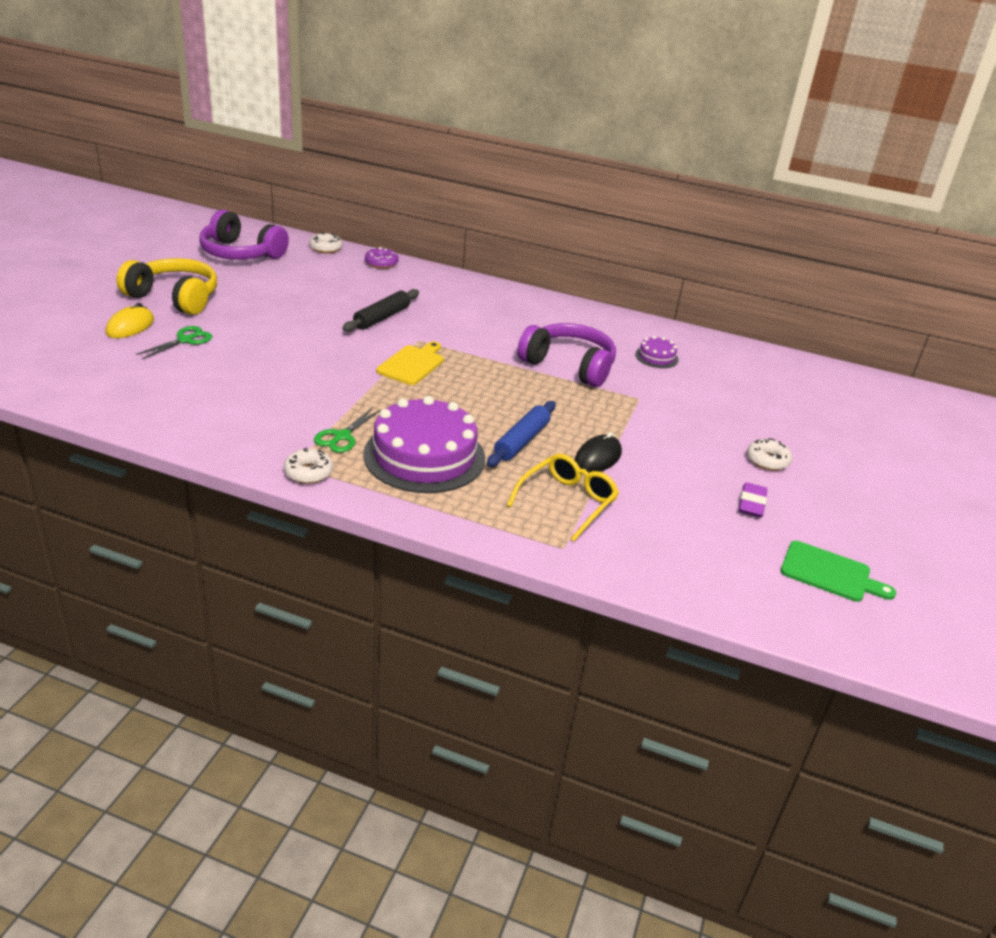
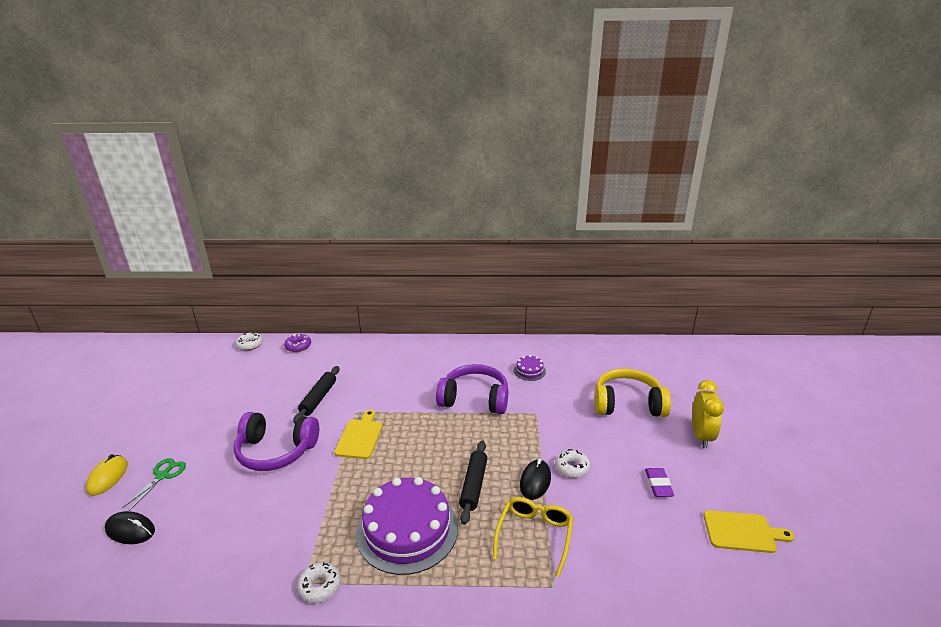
camera: 15 degrees left, 5 degrees down
yellow headphones [116,258,217,315] -> yellow headphones moved to [594,368,671,417]
purple headphones [199,210,289,260] -> purple headphones moved to [234,412,319,471]
green scissors [314,407,381,453] -> none
blue rolling pin [487,401,556,467] -> black rolling pin [459,440,487,525]
white donut [747,438,792,470] -> white donut moved to [555,449,590,478]
green cutting board [780,541,896,602] -> yellow cutting board [703,510,795,553]
none -> black mouse [105,511,155,544]
none -> yellow clock [692,380,724,448]

